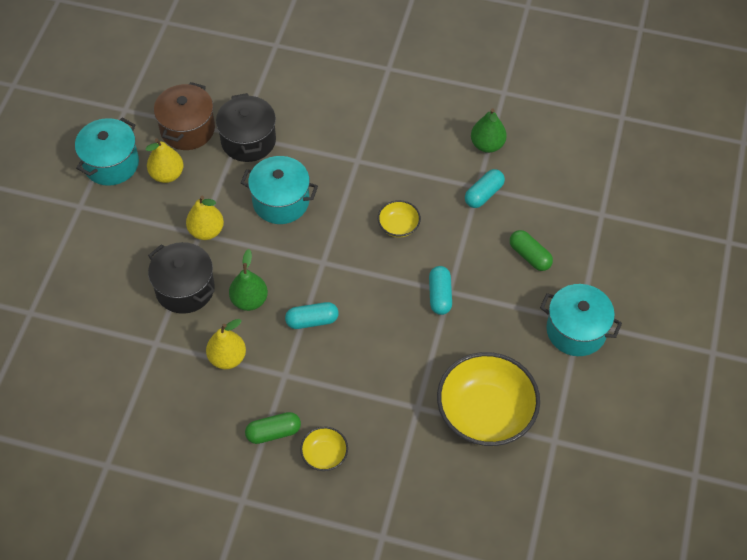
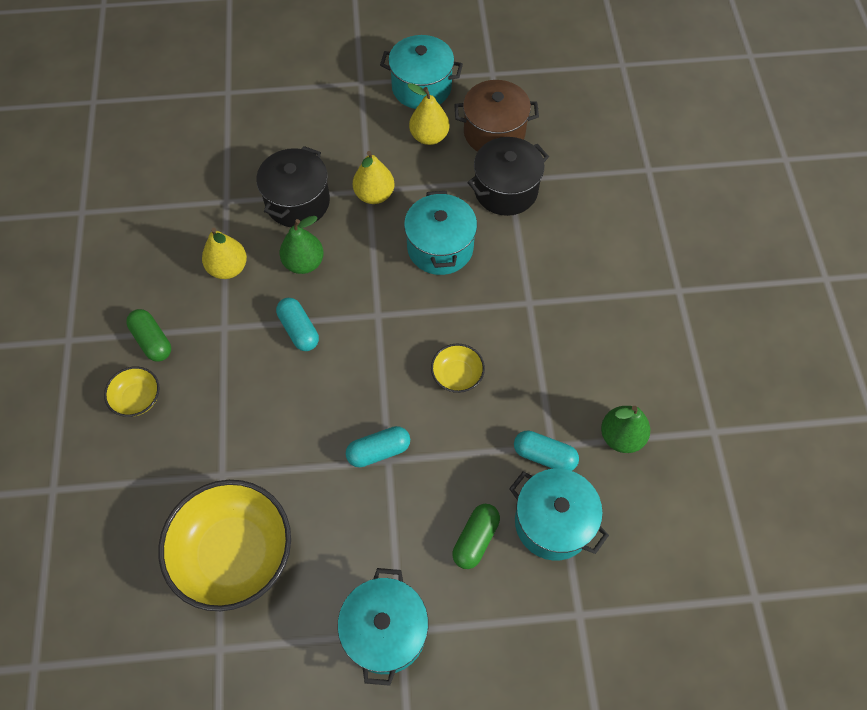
camera: 70 degrees right, 5 degrees up
none -> turquoise pot [509,469,609,560]

